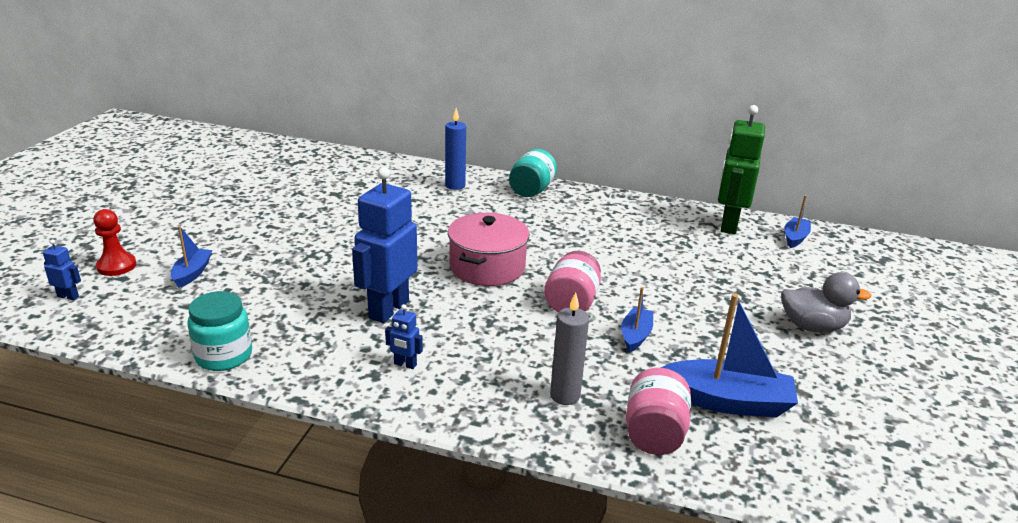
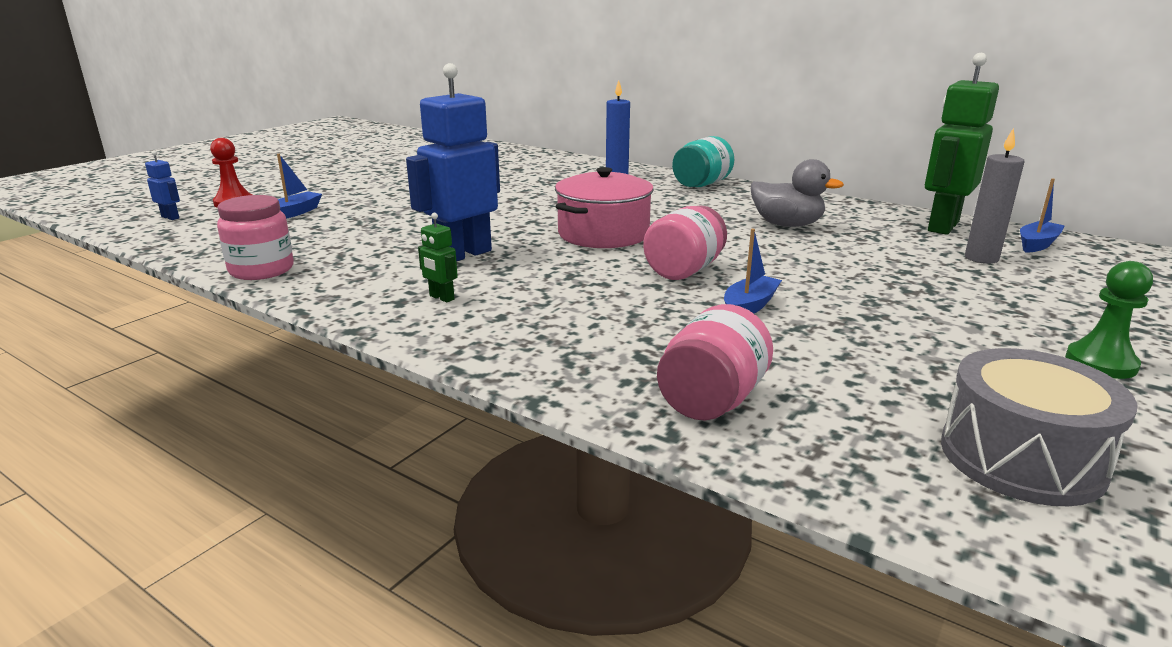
camera: 20 degrees right, 5 degrees down
turquoise jar [187,291,252,371] -> pink jar [217,195,294,280]
blue robot [385,304,423,369] -> green robot [418,213,458,303]
grey candle [550,292,589,405] -> grey candle moved to [965,128,1025,264]
blue boat [660,294,798,418] -> none
grey duck [781,272,871,332] -> grey duck moved to [751,159,844,227]
none -> grey drum [941,348,1138,506]
none -> green pawn [1065,261,1153,379]

